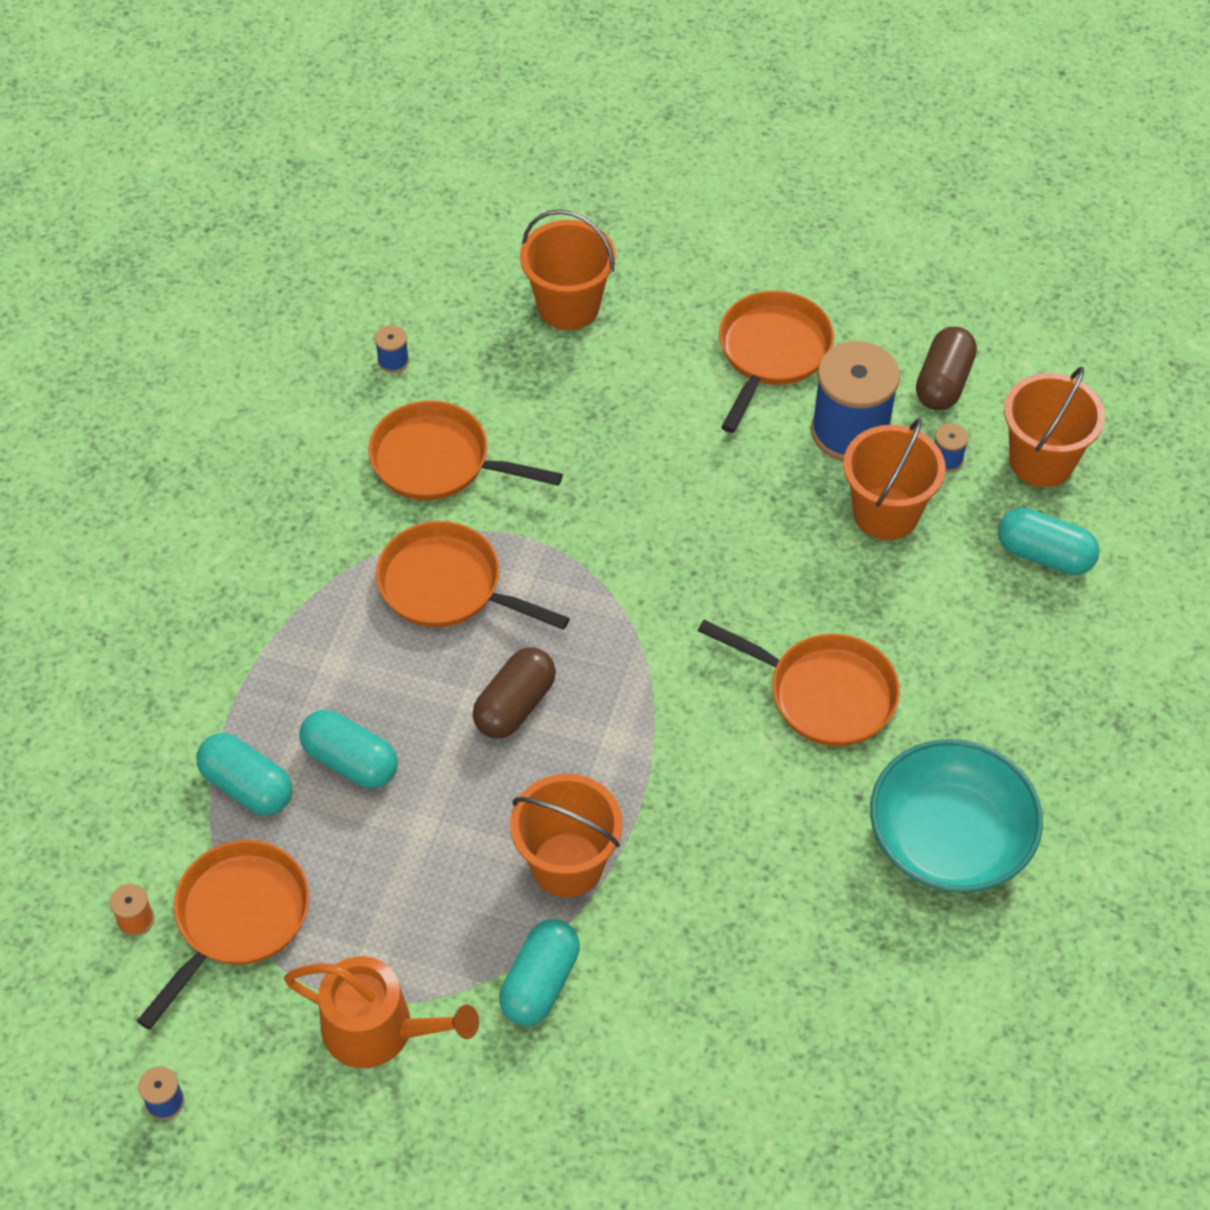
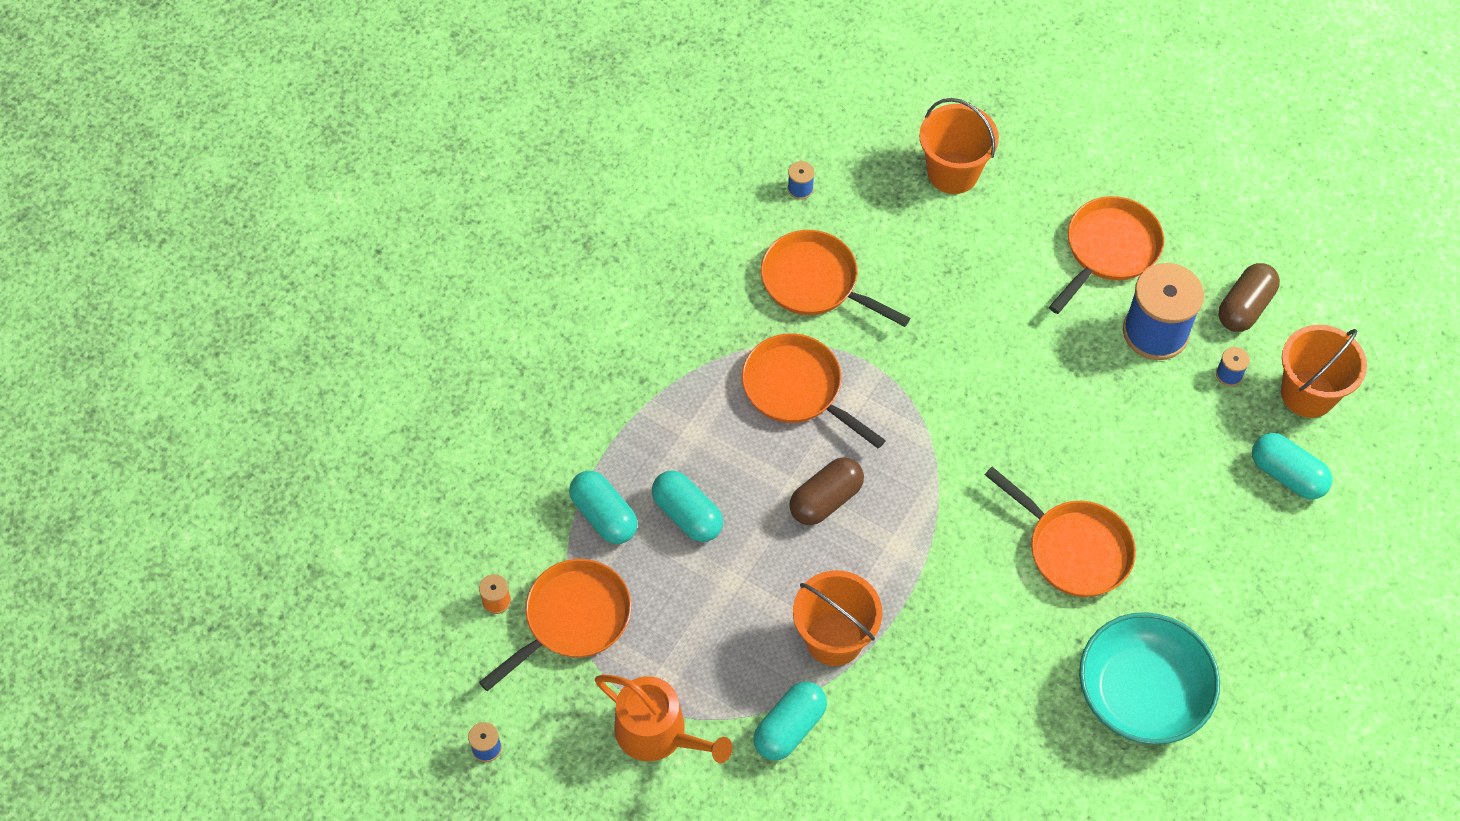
camera: 15 degrees right, 5 degrees up
orange bucket [843,418,945,540] -> none

